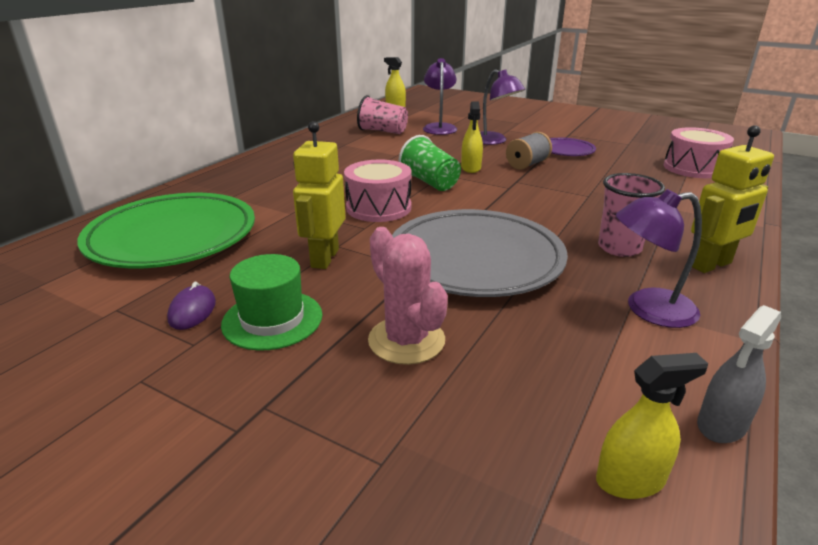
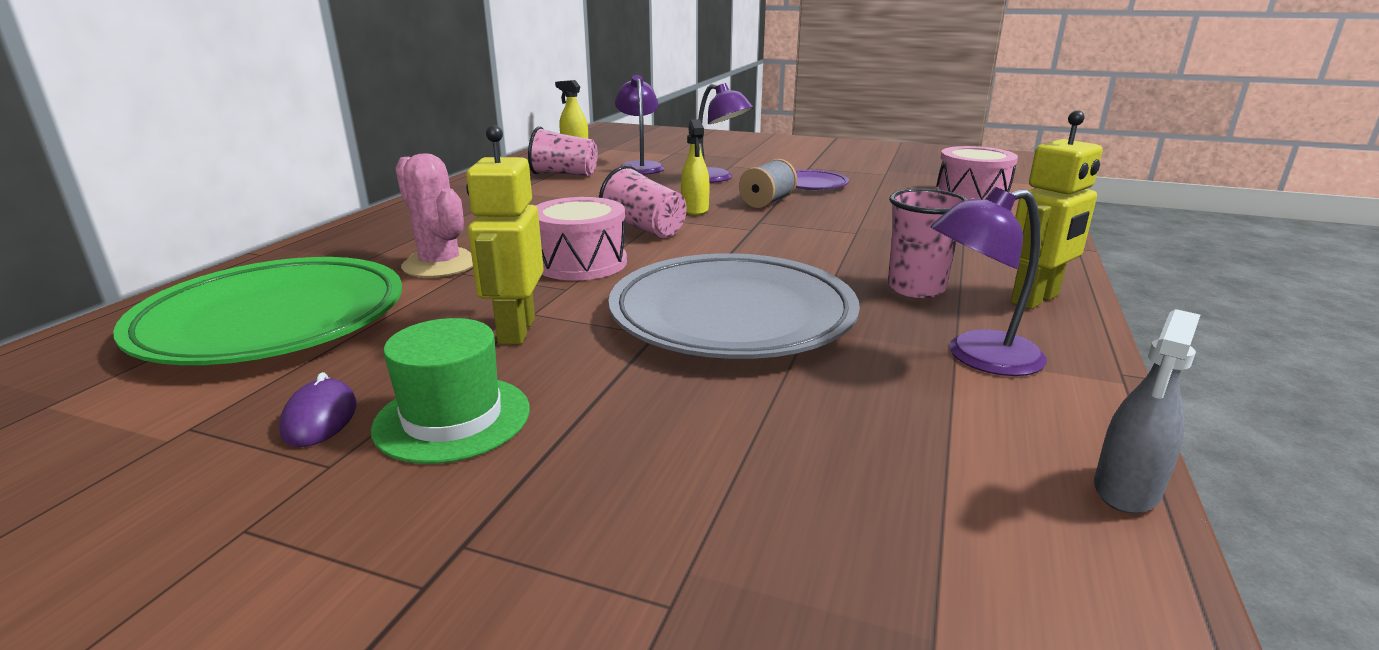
camera: 10 degrees left, 5 degrees down
pink cactus [368,227,448,365] -> pink cactus moved to [395,153,473,278]
green cup [398,135,461,191] -> pink cup [599,165,687,238]
yellow spray bottle [596,353,708,499] -> none

